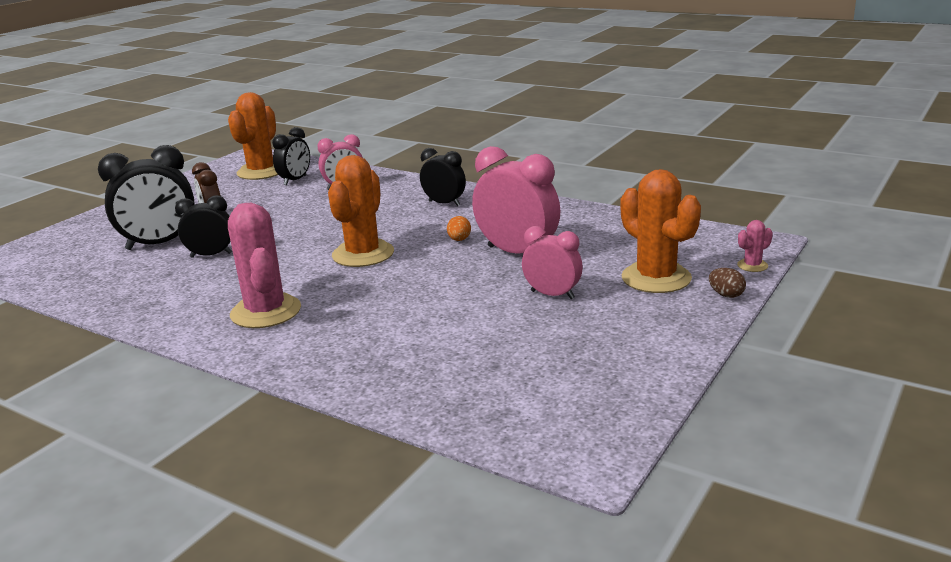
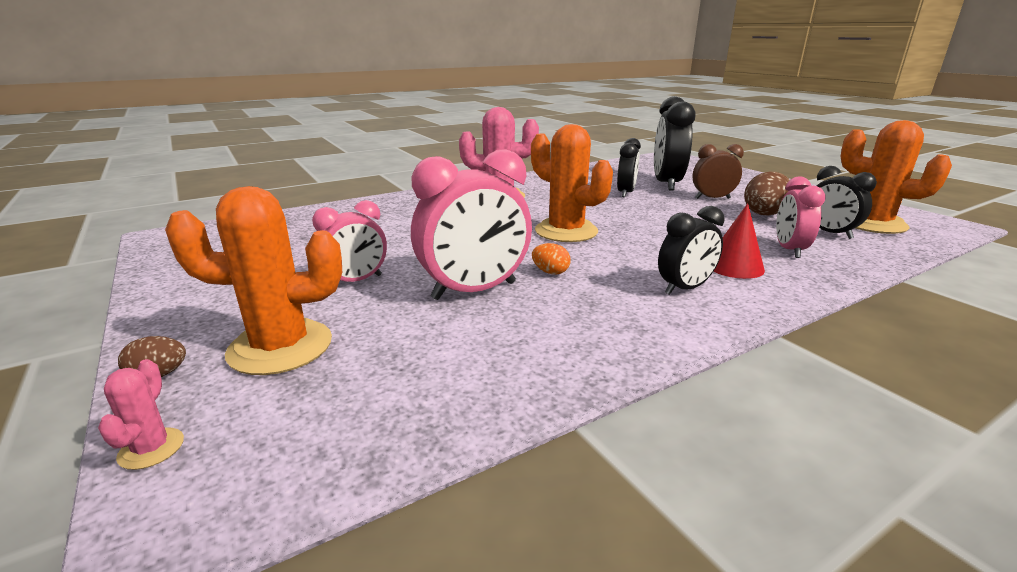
camera: 115 degrees right, 0 degrees up
none -> red cone [713,203,765,279]
none -> brown egg [744,172,789,216]

